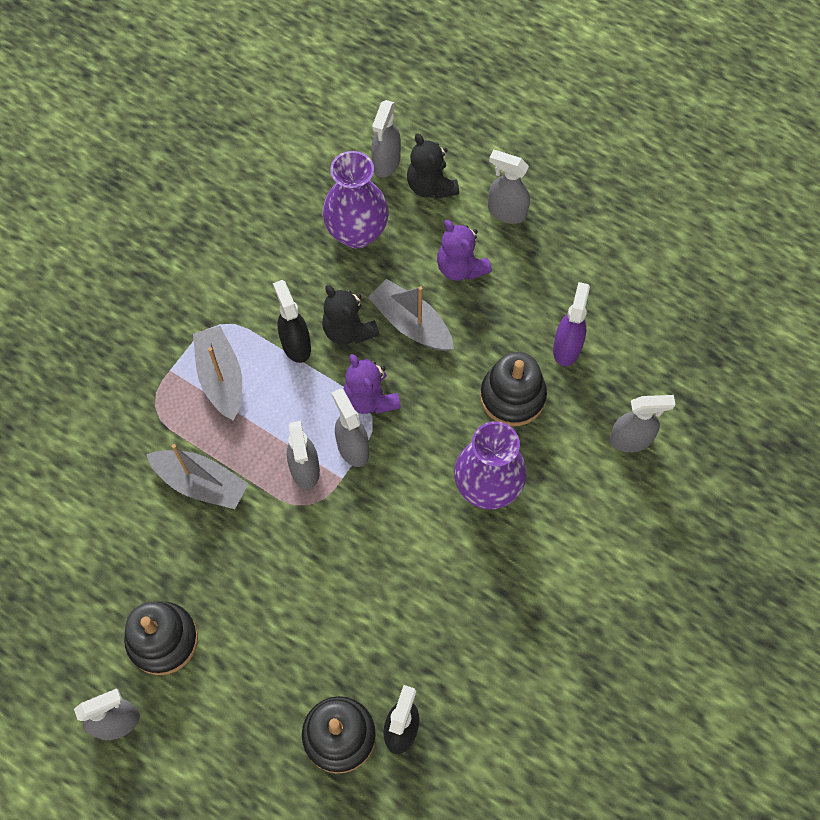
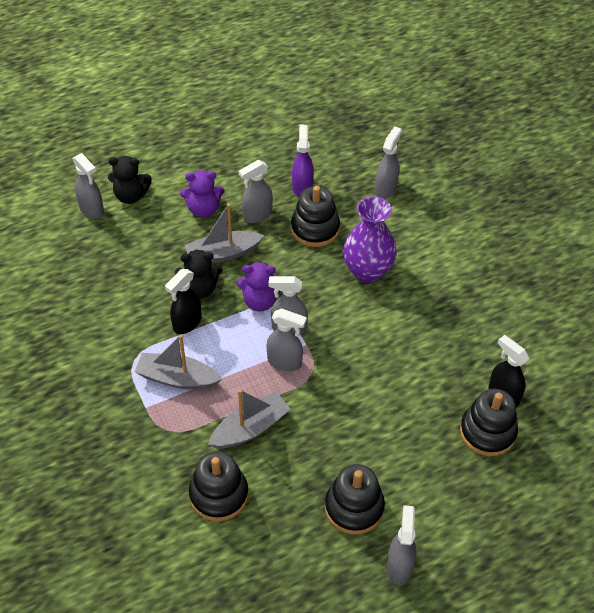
camera: 60 degrees left, 15 degrees down
black spray bottle [273,280,311,363] -> black spray bottle turned 60 degrees counterclockwise [165,269,202,334]
purple vase [322,151,389,248] -> none
grey spray bottle [488,150,530,224] -> grey spray bottle moved to [239,160,273,223]
purple spray bottle [553,282,590,366] -> purple spray bottle turned 45 degrees clockwise [292,125,314,197]
none -> black stacking toy [189,451,249,521]

